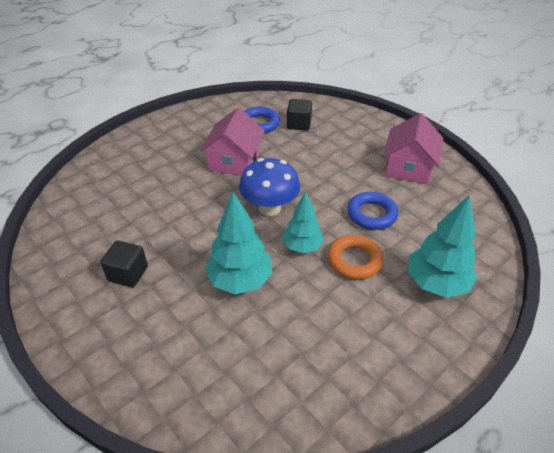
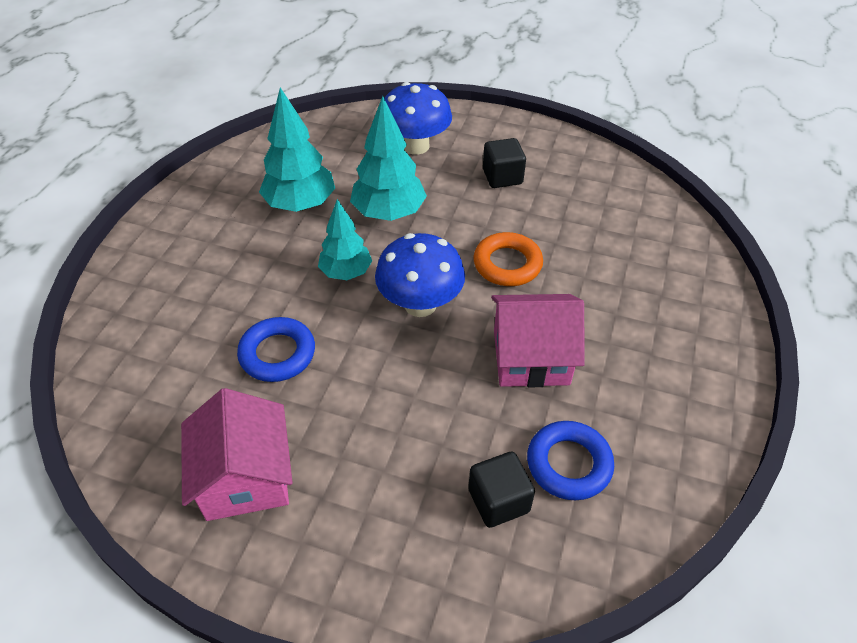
camera: 150 degrees right, 5 degrees up
pink house [200,108,265,176] -> pink house turned 75 degrees counterclockwise [491,294,585,387]
orange ring [328,235,383,280] -> orange ring moved to [473,232,543,286]
turquoise tree [408,195,477,298] -> turquoise tree moved to [259,88,335,212]
none -> blue mushroom [384,82,452,155]

